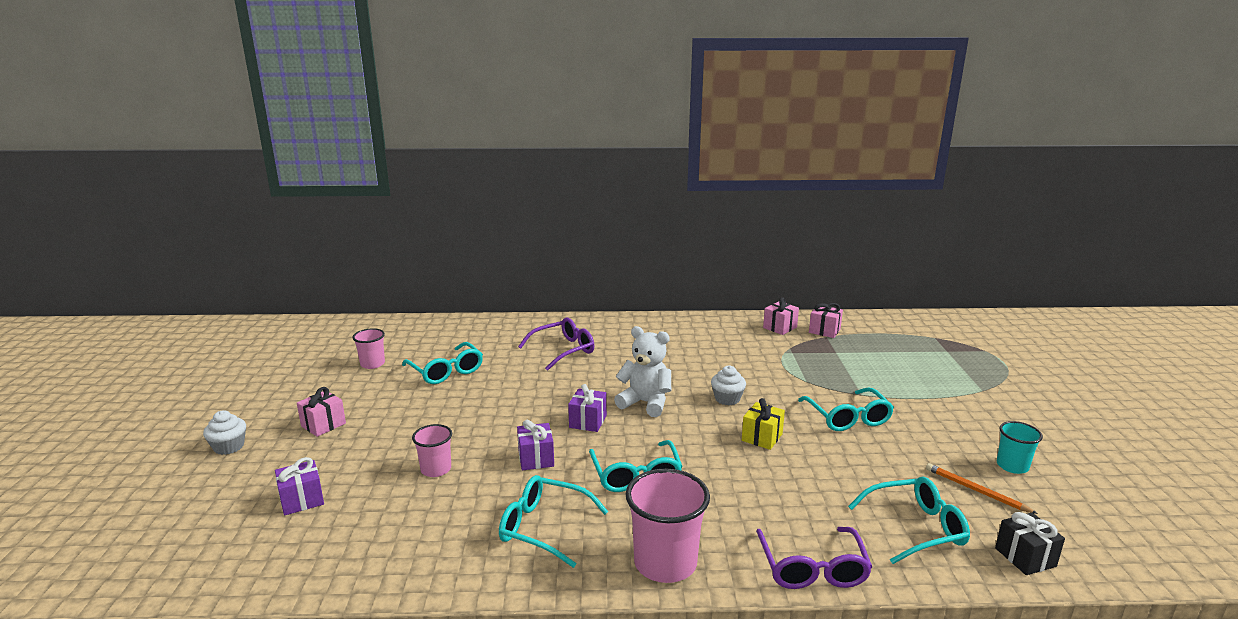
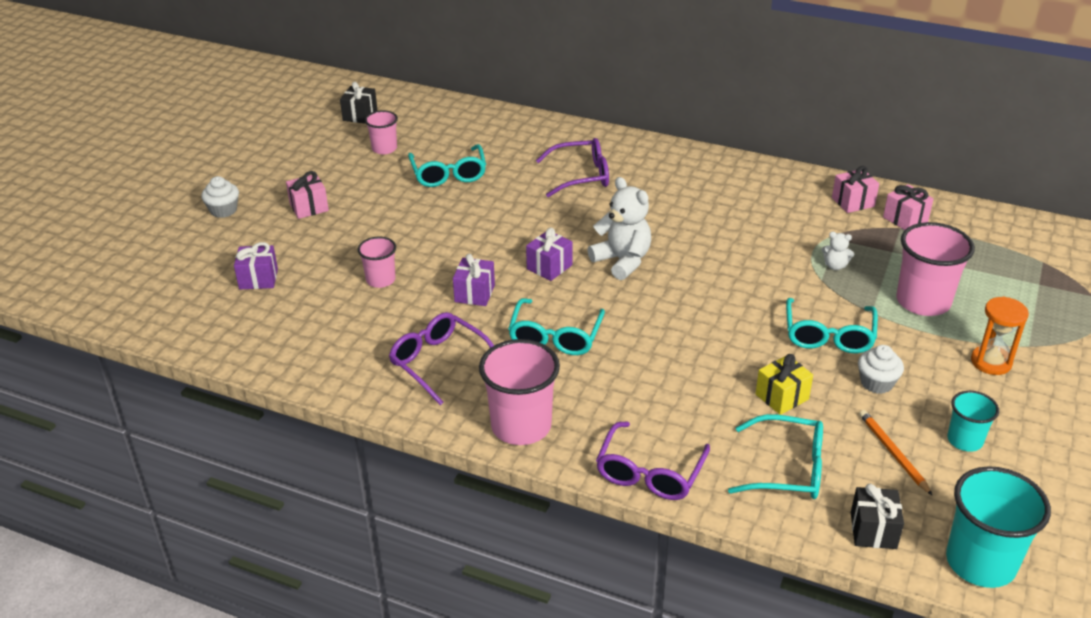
camera: 25 degrees right, 15 degrees up
turquoise glasses [499,475,608,568] -> purple glasses [389,312,494,406]
white cupcake [711,366,746,405] -> white cupcake moved to [858,345,904,394]
yellow gift [742,398,785,450] -> yellow gift moved to [756,354,813,415]
none -> black gift [340,81,377,124]
none -> white teddy bear [822,232,854,270]
none -> pink cup [896,222,975,316]
none -> turquoise cup [946,466,1051,588]
none -> orange hourglass [971,296,1029,375]

